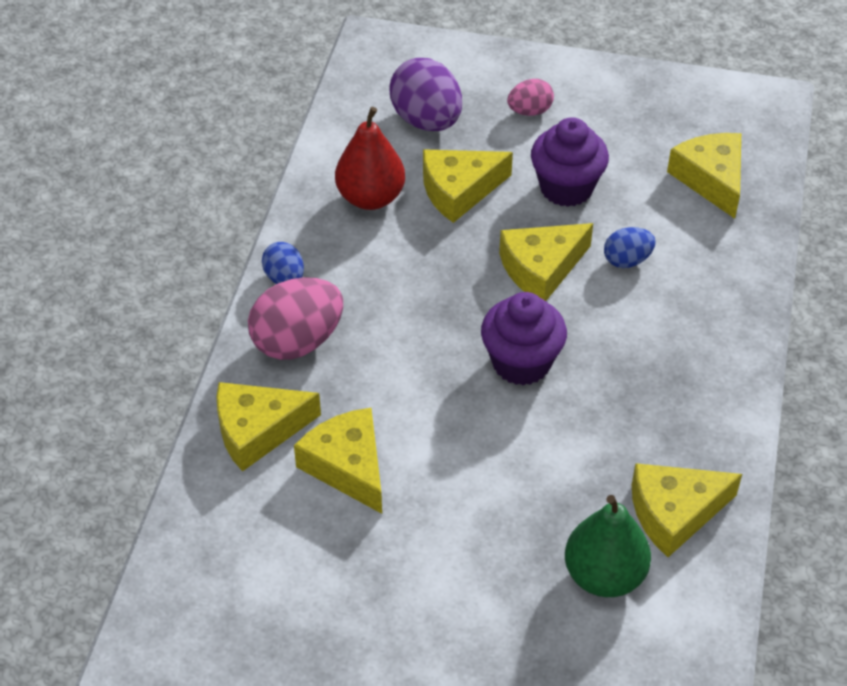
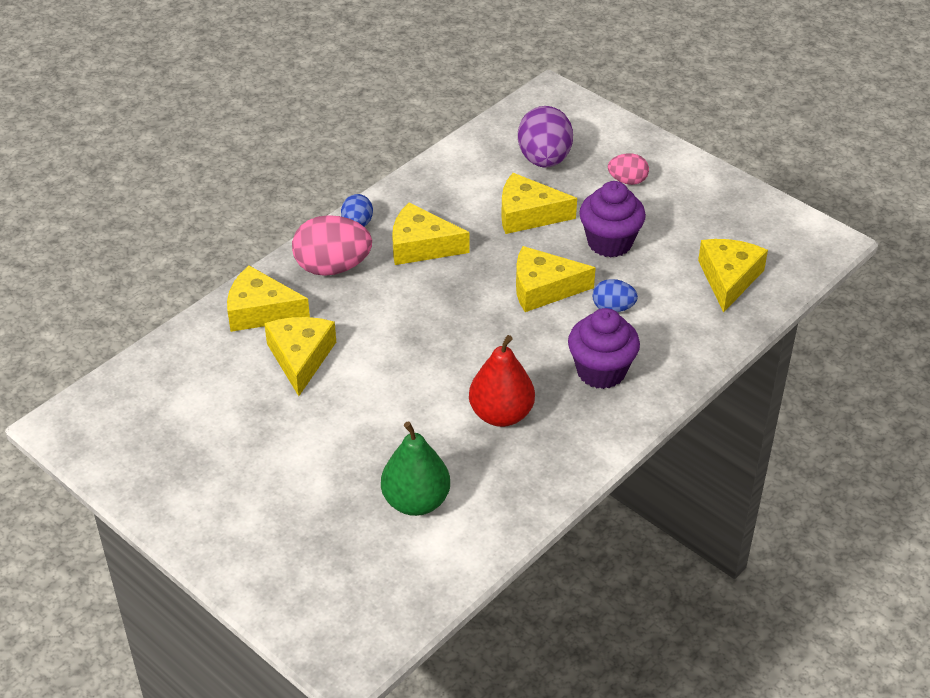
camera: 30 degrees right, 5 degrees down
red pear [335,107,405,210] -> red pear moved to [469,335,535,427]
purple cupcake [481,292,567,386] -> purple cupcake moved to [568,308,640,389]
yellow cheese [632,463,742,557] -> yellow cheese moved to [392,203,470,265]

